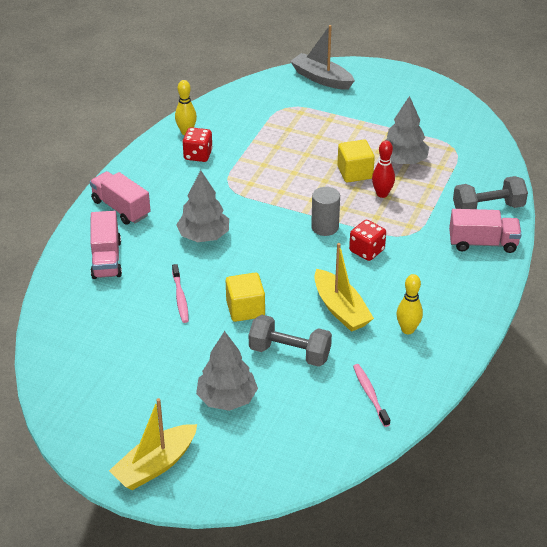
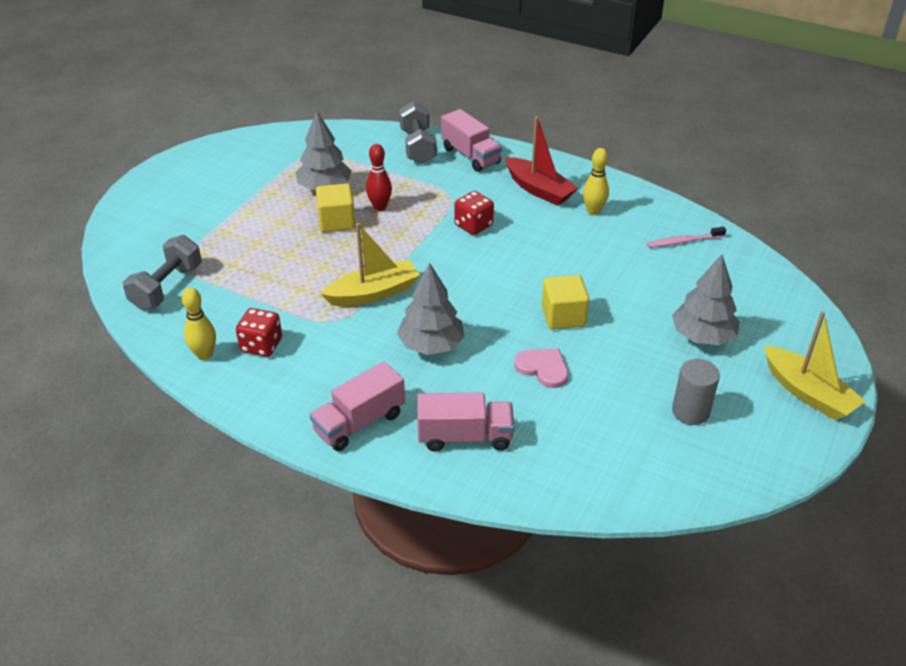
camera: 85 degrees left, 0 degrees up
pink toothbrush [172,264,189,323] -> pink heart [514,349,568,388]
grey dumbbell [249,315,332,367] -> grey dumbbell moved to [123,235,202,310]
grey boat [290,25,355,90] -> none
grey cylinder [311,187,340,236] -> grey cylinder moved to [672,359,720,425]
yellow boat [314,243,374,332] -> yellow boat moved to [321,223,420,306]
pink truck [449,209,522,253] -> pink truck turned 135 degrees clockwise [441,109,502,172]
none -> red boat [505,116,578,206]

